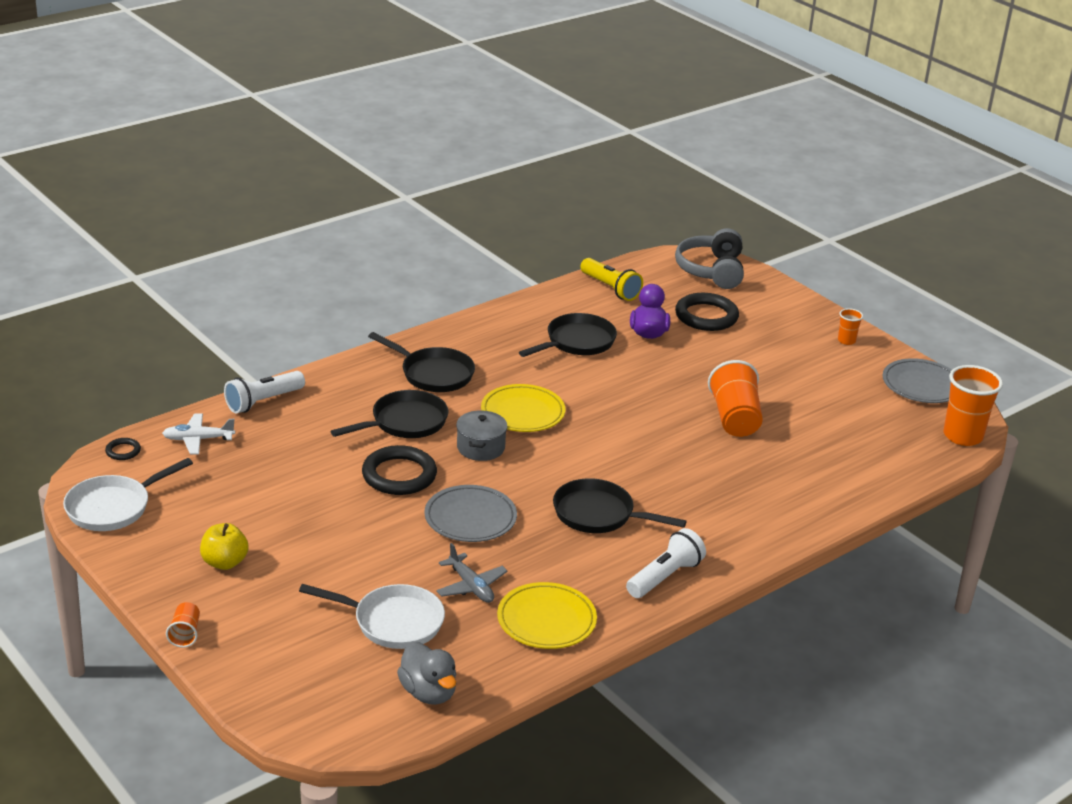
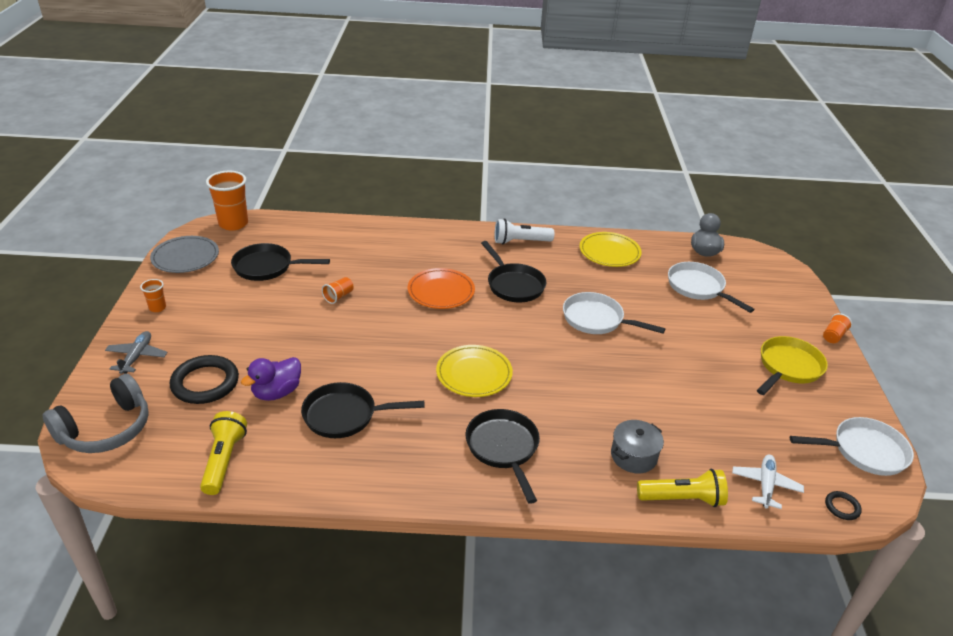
camera: 140 degrees left, 5 degrees up
white plane [162,413,235,455] -> white plane turned 105 degrees counterclockwise [732,455,804,509]
yellow apple [200,523,249,570] -> yellow pan [757,336,828,395]
white flashlight [224,371,305,413] -> yellow flashlight [637,469,728,507]
black pan [331,390,448,438] -> black pan moved to [231,243,330,281]
black ring [362,445,437,495] -> none
grey plate [424,485,517,542] -> white pan [563,292,665,334]
grey plane [436,543,508,603] -> grey plane moved to [105,331,167,374]
grey pot [456,410,508,461] -> grey pot moved to [611,420,664,473]
orange cup [708,360,763,437] -> orange cup [322,277,354,304], size x0.49
none -> orange plate [408,268,475,309]

